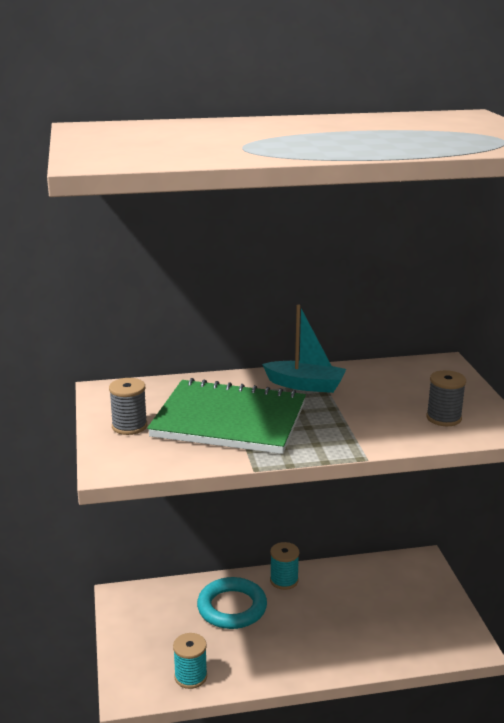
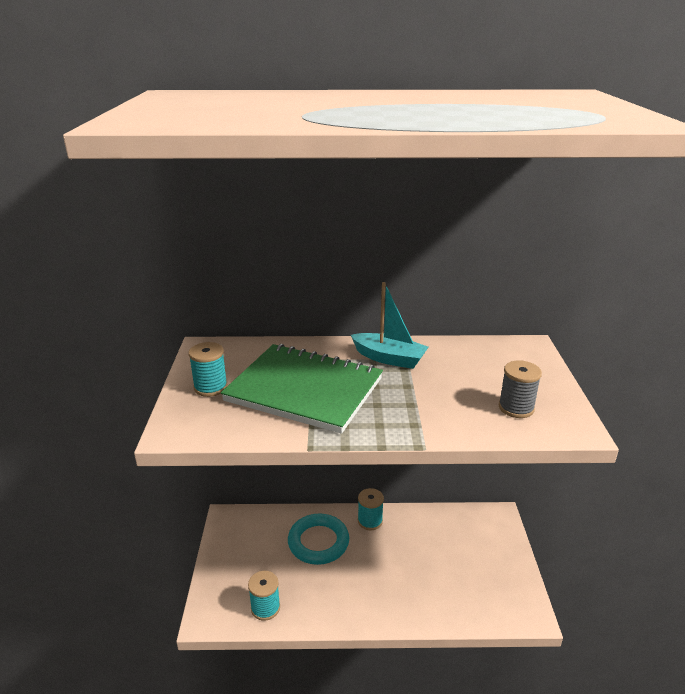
camera: 10 degrees right, 5 degrees up
grey spool [109,378,147,435] -> turquoise spool [188,342,228,397]

